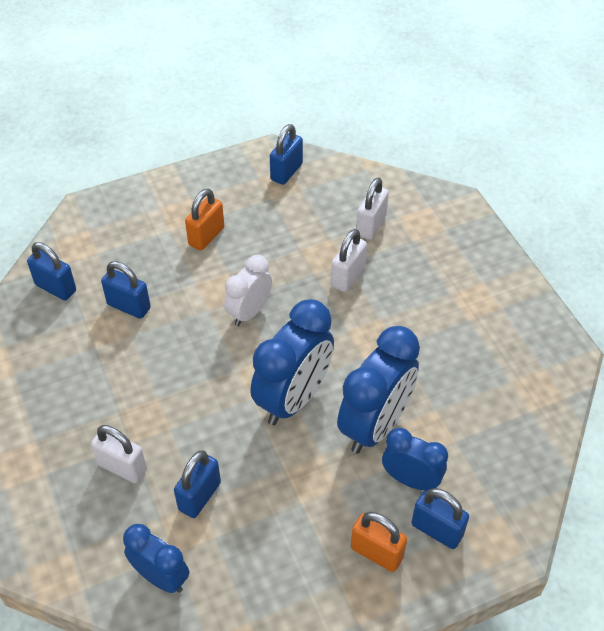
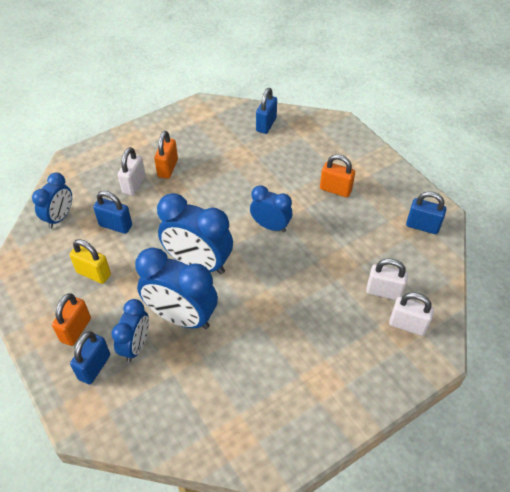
camera: 80 degrees right, 0 degrees up
blue padlock [101,261,151,319] -> none
white clock [224,255,272,326] -> blue clock [250,185,292,232]
white padlock [331,229,367,292] -> white padlock moved to [389,292,434,336]
none -> yellow padlock [70,239,111,284]
none -> orange padlock [154,131,178,179]

